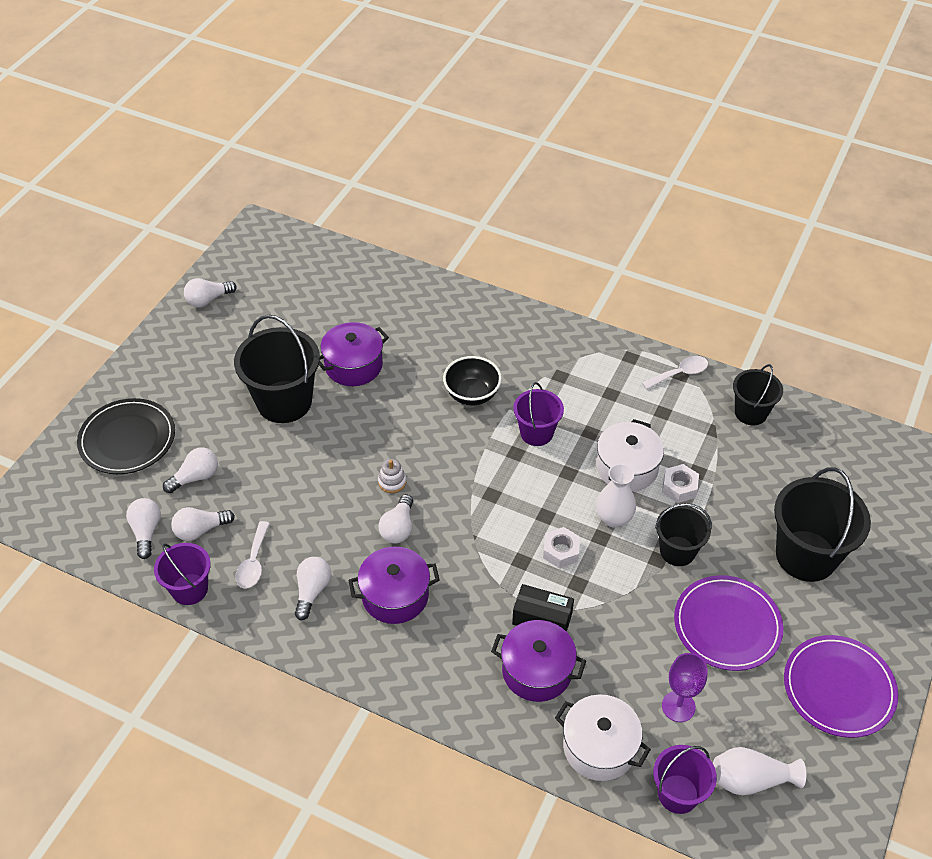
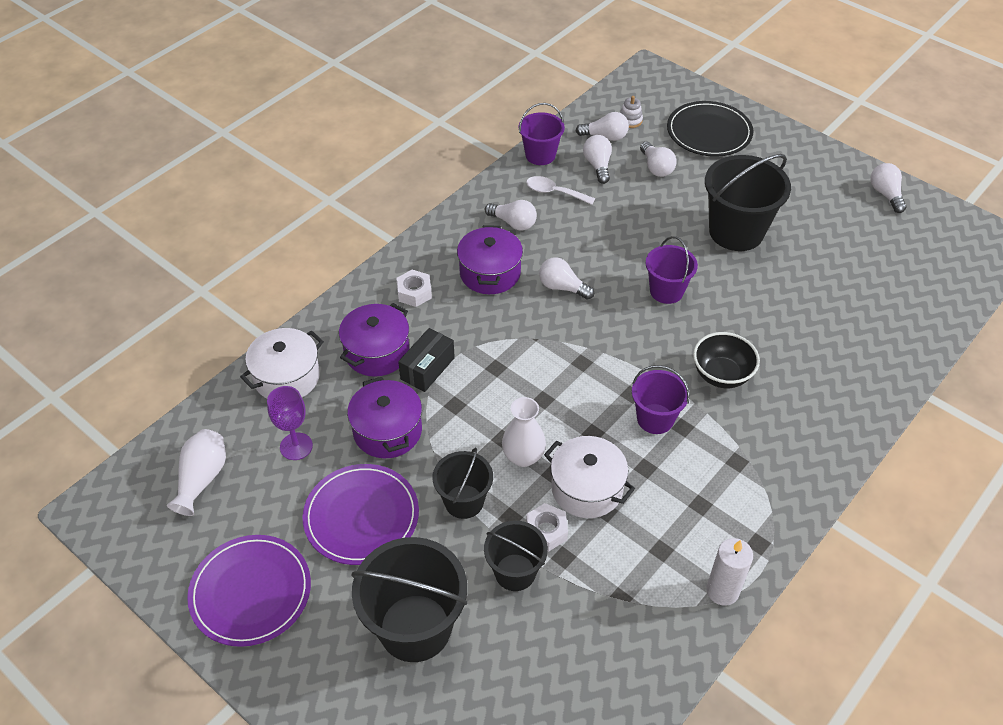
camera: 105 degrees right, 0 degrees up
purple pot [319,322,389,386] -> purple pot moved to [347,377,422,458]
white stacking toy [378,459,406,493] -> white stacking toy moved to [620,96,643,128]
white nut [543,527,580,569] -> white nut moved to [396,270,432,307]
white spoon [642,356,708,389] -> white candle [706,538,753,606]
purple bucket [653,745,717,814] -> purple bucket moved to [646,236,698,304]
black bucket [733,364,783,425] -> black bucket moved to [484,521,548,591]

